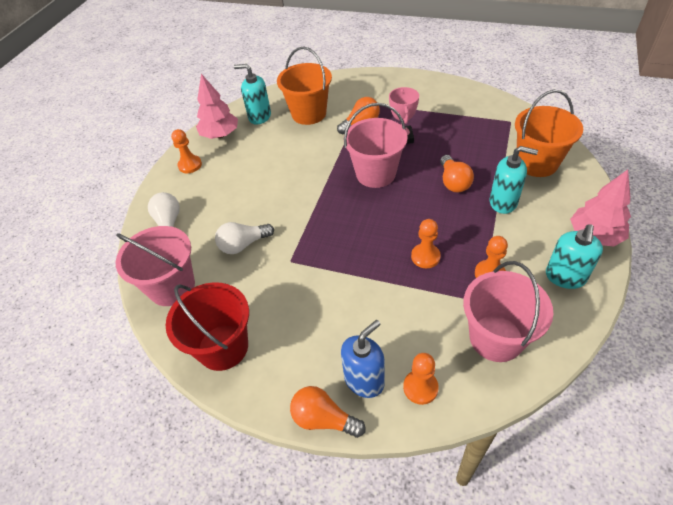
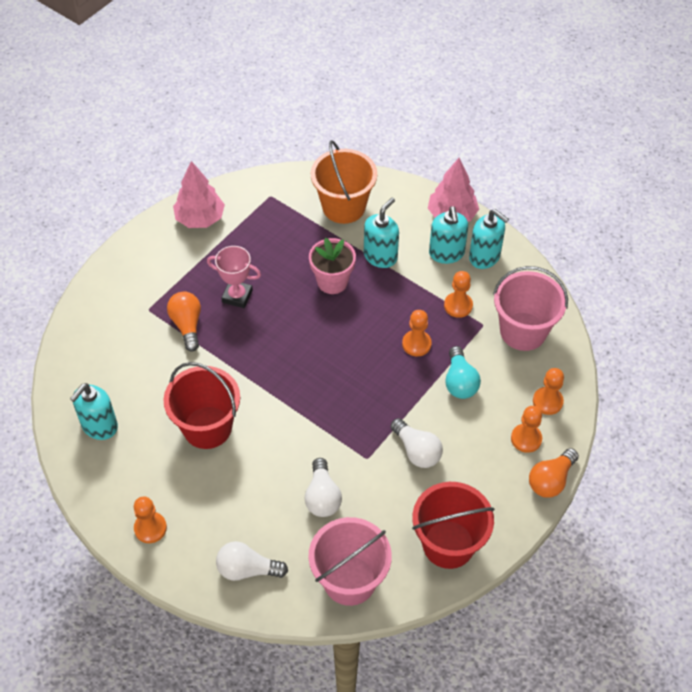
camera: 75 degrees left, 5 degrees up
pink tree [196,74,238,139] -> pink tree moved to [173,161,225,228]
orange bucket [277,47,332,125] -> none
blue soap dispenser [341,320,385,398] -> orange pawn [511,406,542,453]
pink bucket [344,103,408,188] -> none
orange light bulb [440,155,474,192] -> pink flower pot [309,238,356,294]
none -> red bucket [163,362,240,449]
none -> white light bulb [390,418,443,468]
none -> turquoise soap dispenser [429,206,468,264]
none -> turquoise light bulb [445,346,481,399]

